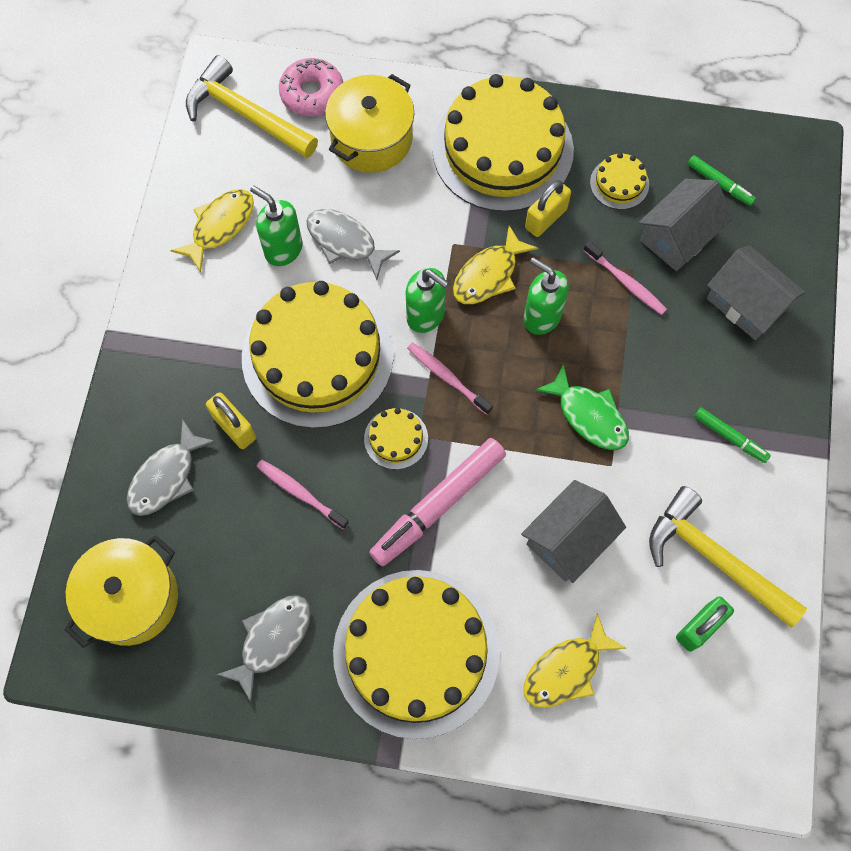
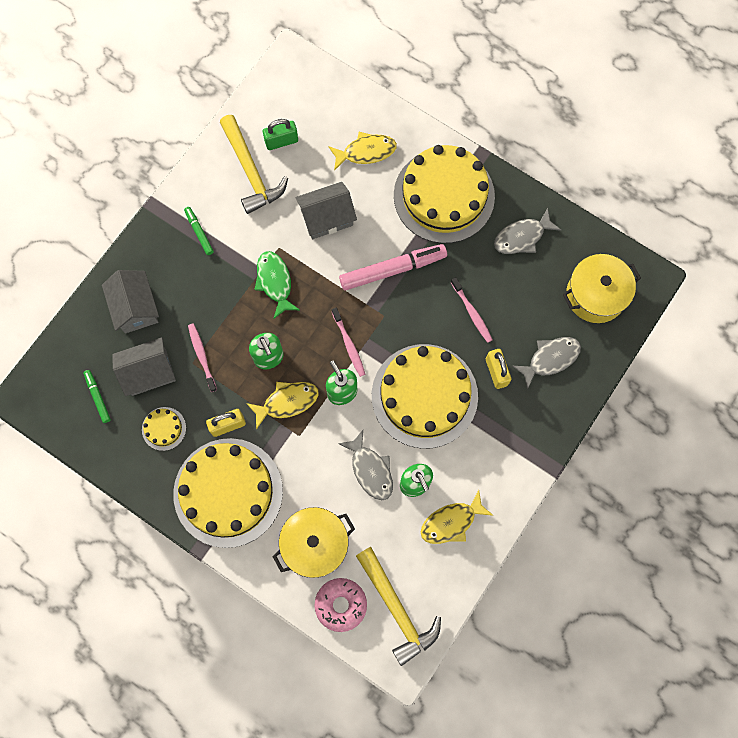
camera: 155 degrees left, 5 degrees up
yellow cake [364,408,428,470] -> none

